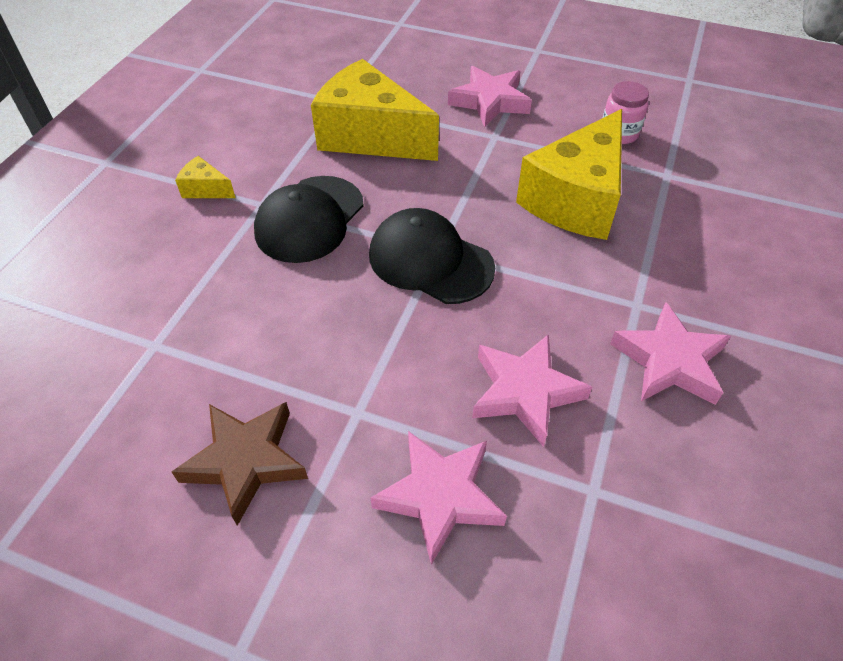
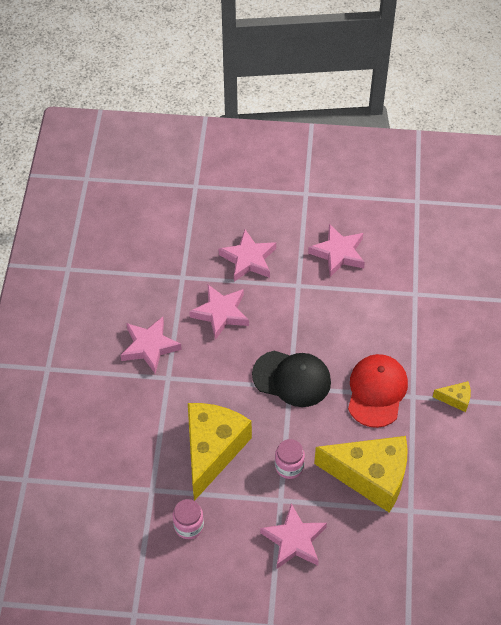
camera: 165 degrees right, 5 degrees up
brown star [172,402,308,526] -> pink star [308,224,365,277]
black cap [254,176,364,263] -> red cap [348,354,408,428]
none -> pink jar [275,439,305,479]

